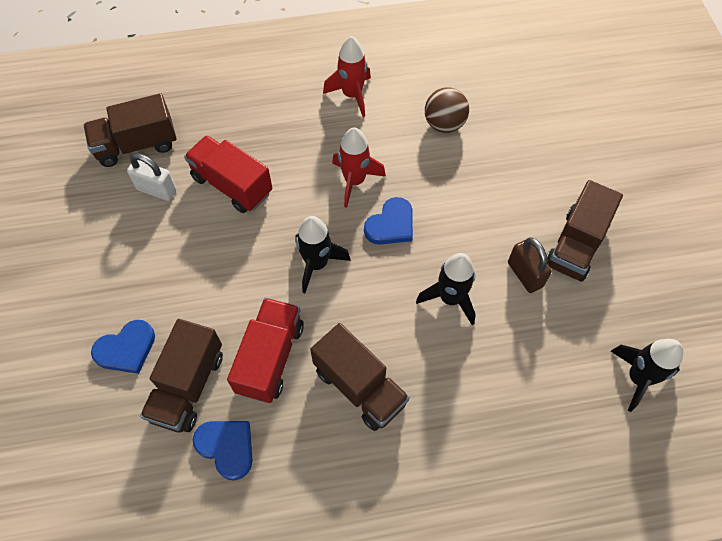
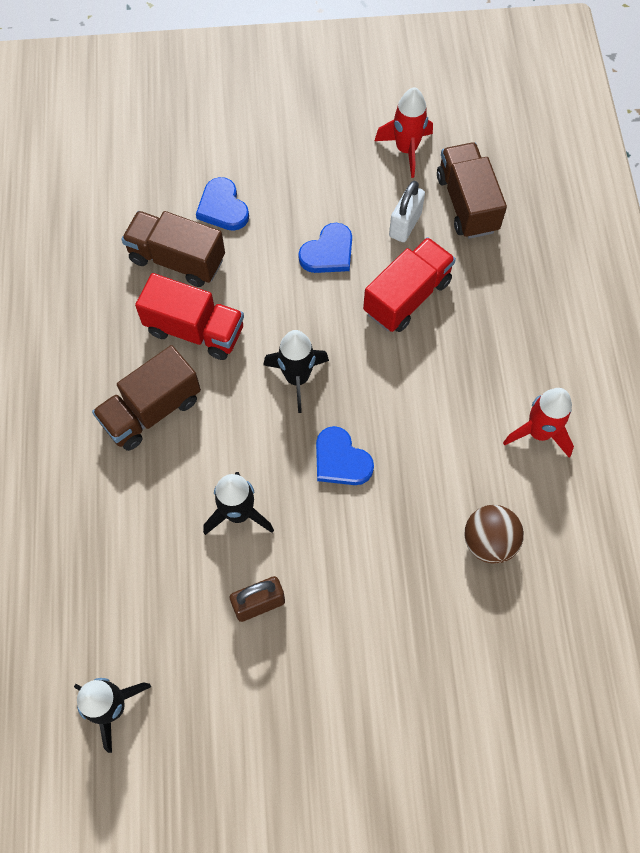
camera: 95 degrees right, 5 degrees up
blue heart [193,421,253,481] -> blue heart moved to [298,223,352,273]
red rocket [332,127,386,208] -> red rocket moved to [375,87,433,178]
brown truck [547,180,623,282] -> none

